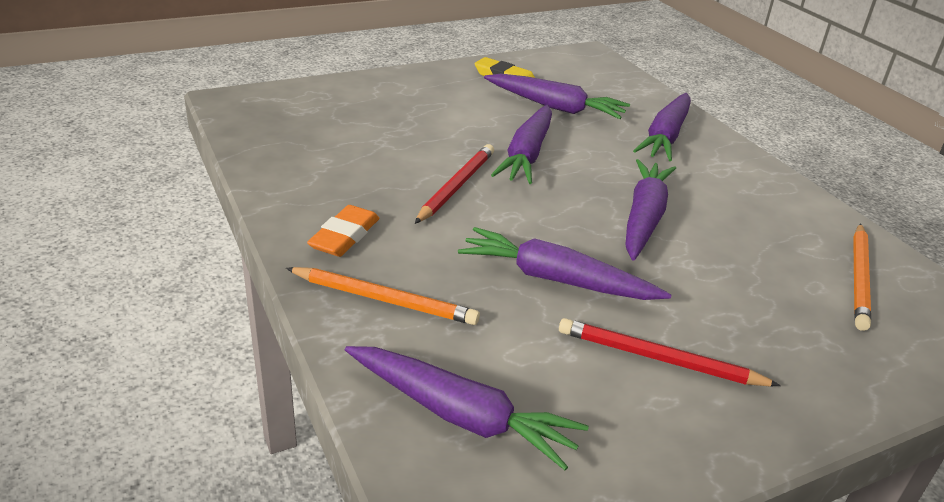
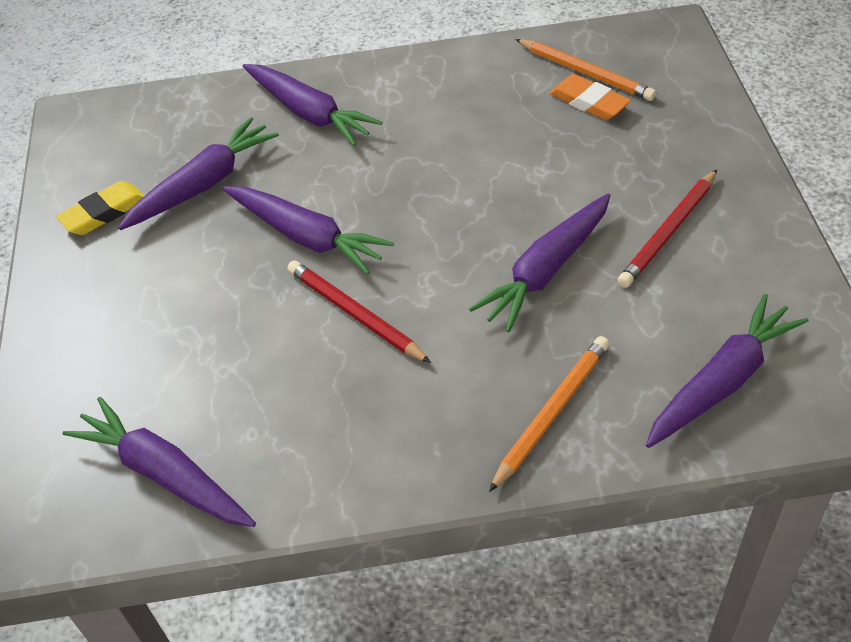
camera: 65 degrees left, 15 degrees up
orange eraser [307,205,379,257] -> orange eraser moved to [550,74,631,120]
purple carrot [625,159,676,261] -> purple carrot moved to [63,397,256,527]

